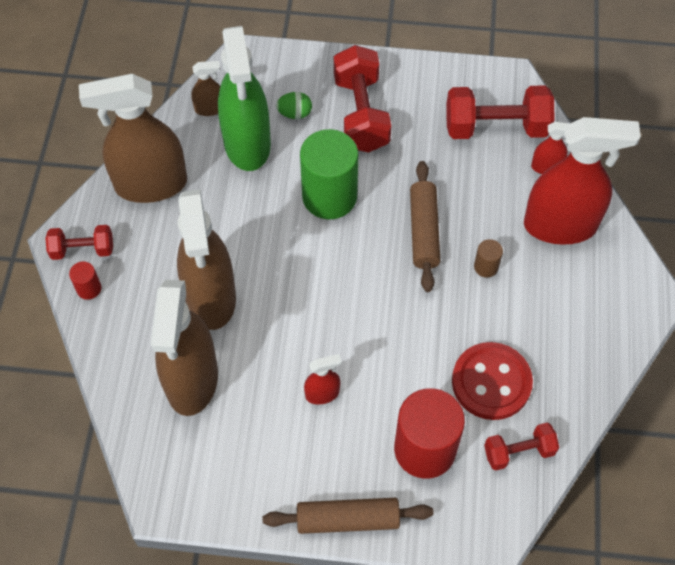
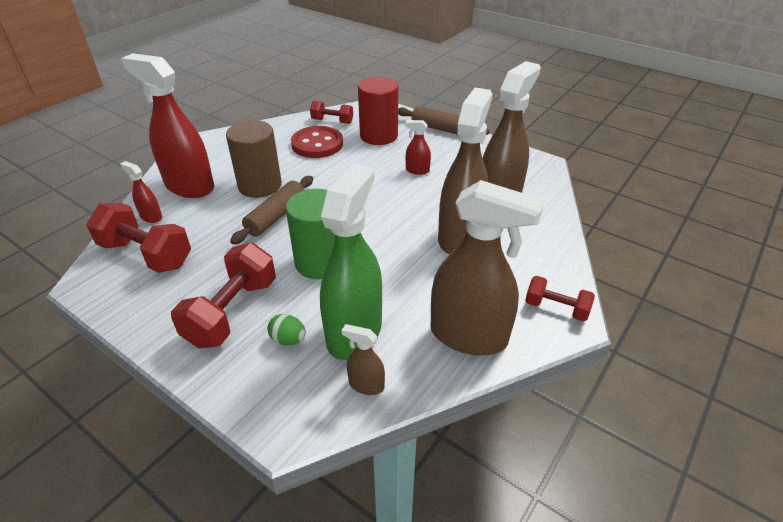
camera: 150 degrees left, 20 degrees down
red cylinder [69,261,101,300] -> none
brown cylinder [474,239,503,277] -> brown cylinder [226,120,282,198], size x2.31

